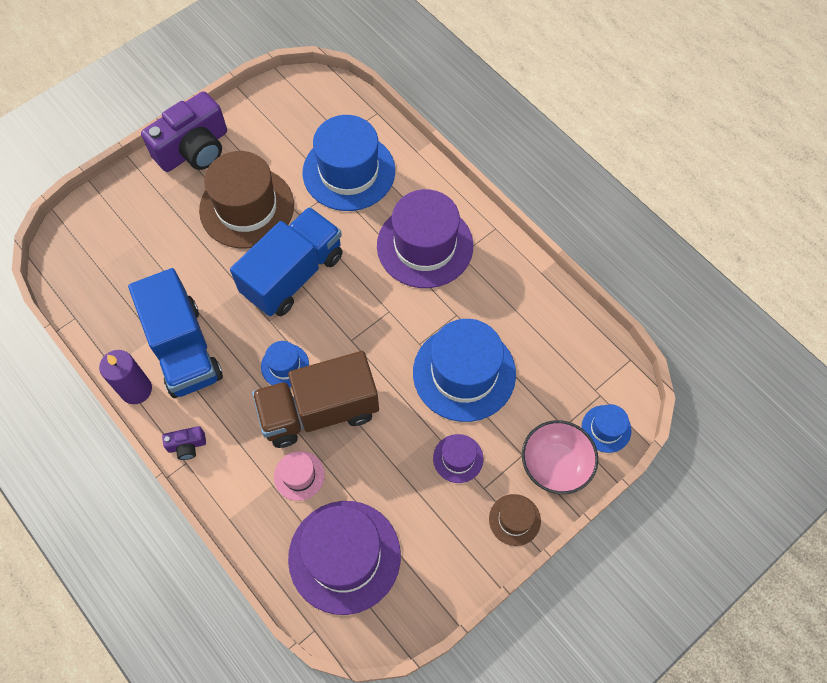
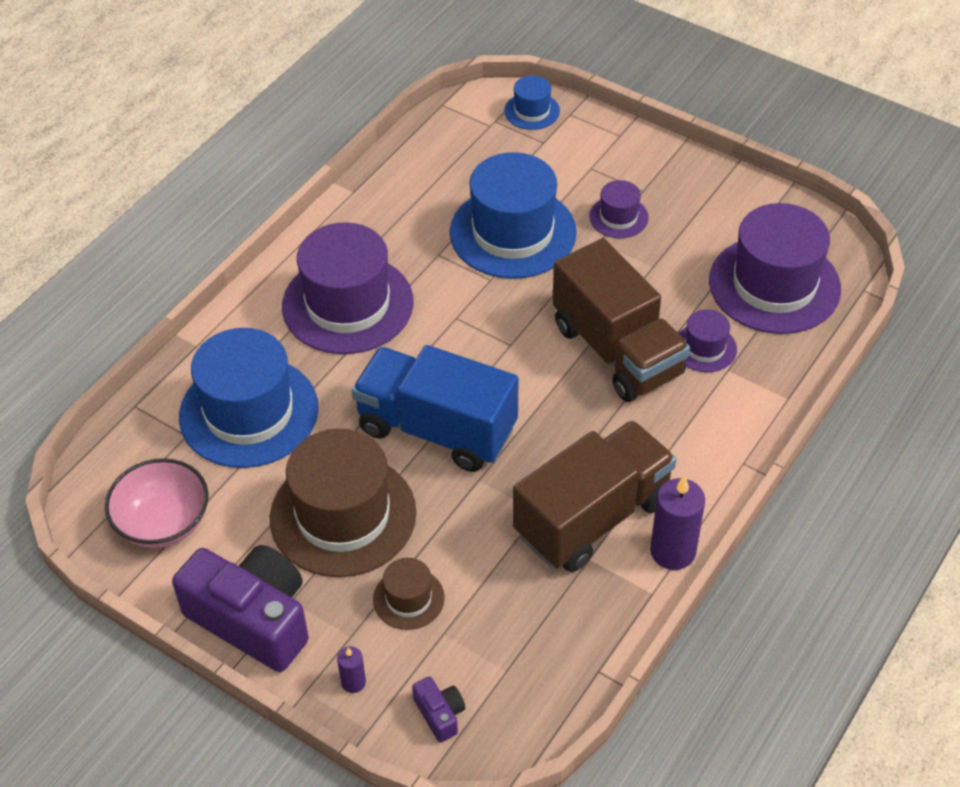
camera: 105 degrees left, 15 degrees down
blue truck [128,268,223,398] -> brown truck [513,420,676,572]
purple camera [162,426,206,460] -> purple camera moved to [412,676,465,742]
blue hat [261,341,309,388] -> none
pink hat [274,451,325,501] -> purple hat [678,309,737,372]
brown hat [489,494,541,546] -> brown hat moved to [373,558,445,630]
pink bowl [522,420,598,494] -> pink bowl moved to [105,458,209,548]
none -> purple candle [337,646,366,693]

